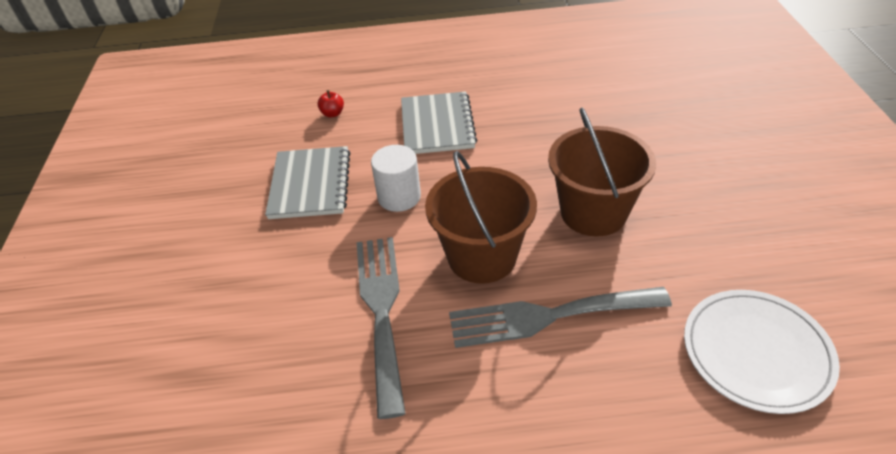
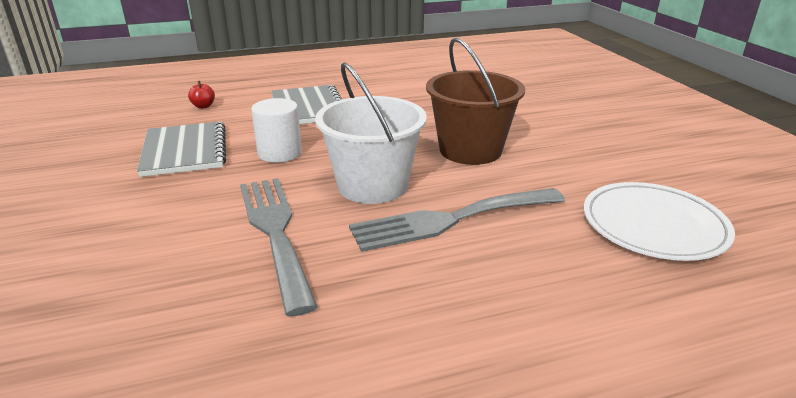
camera: 15 degrees left, 15 degrees down
brown bucket [425,151,537,284] -> white bucket [315,62,427,204]

